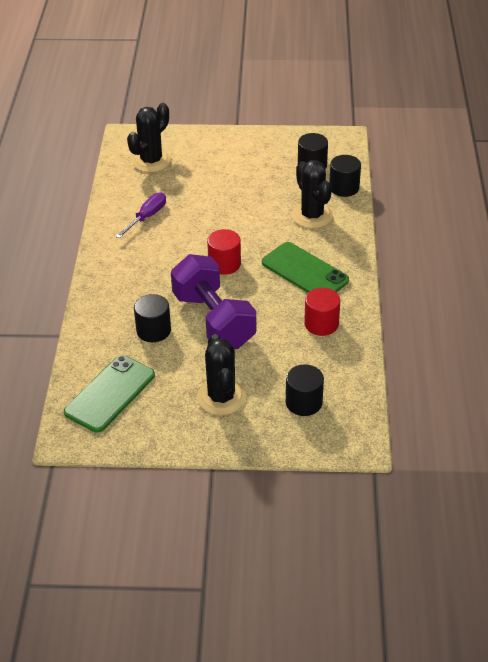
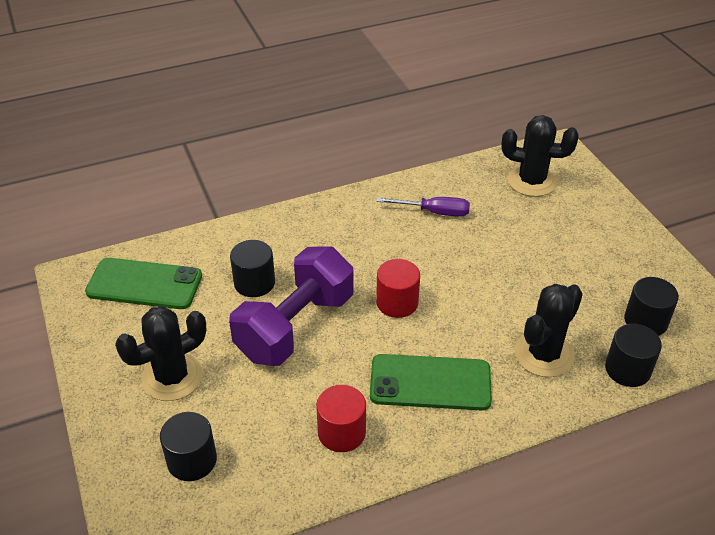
camera: 65 degrees right, 0 degrees up
green phone [262,242,349,293] -> green phone turned 75 degrees clockwise [370,354,492,411]

